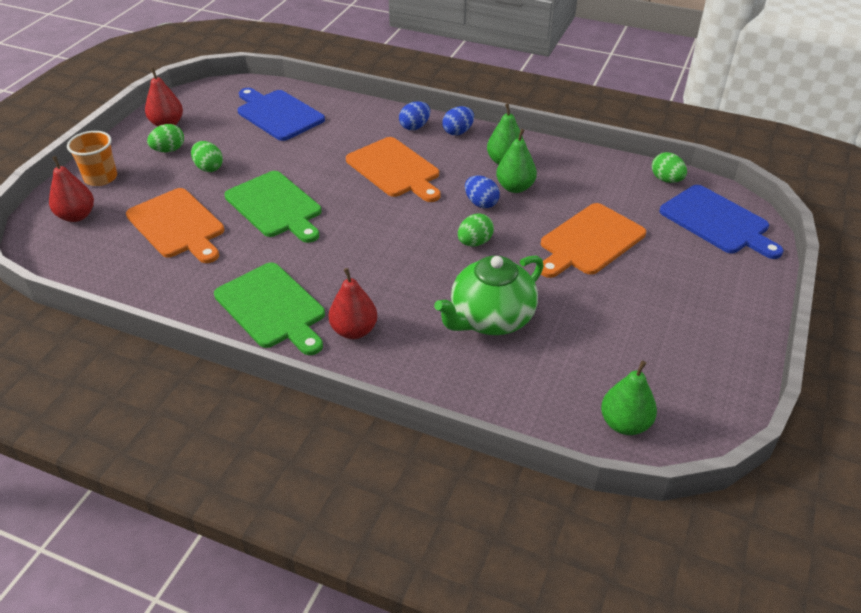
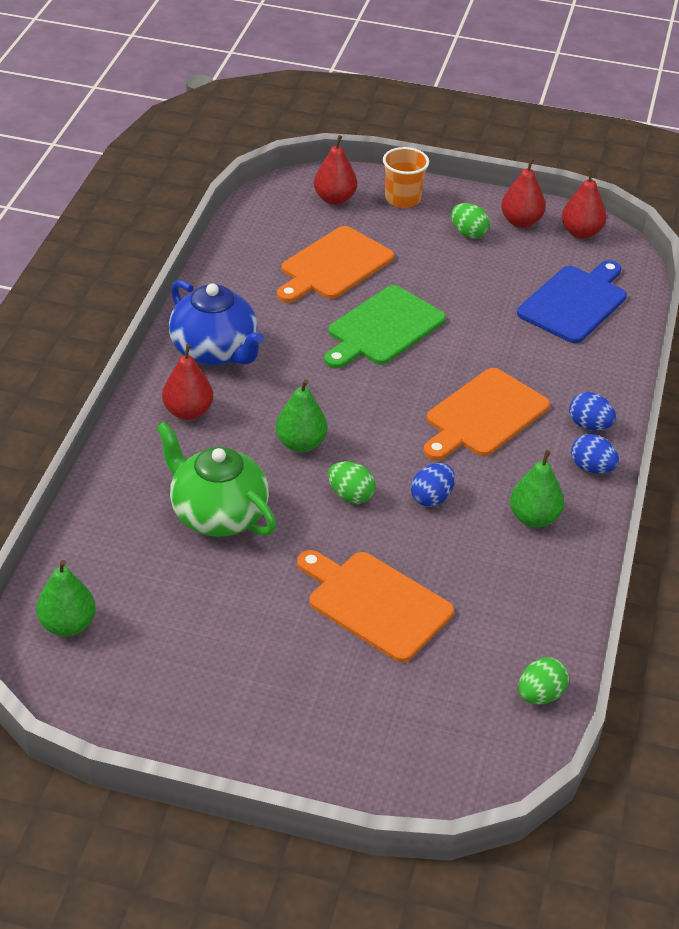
camera: 80 degrees right, 0 degrees up
green egg [191,141,223,172] -> none
green cutting board [214,262,325,355] -> blue teapot [169,280,264,366]
green pear [496,129,537,193] -> green pear moved to [276,379,328,452]
blue cutting board [659,185,783,259] -> none
none -> red pear [562,169,606,239]

